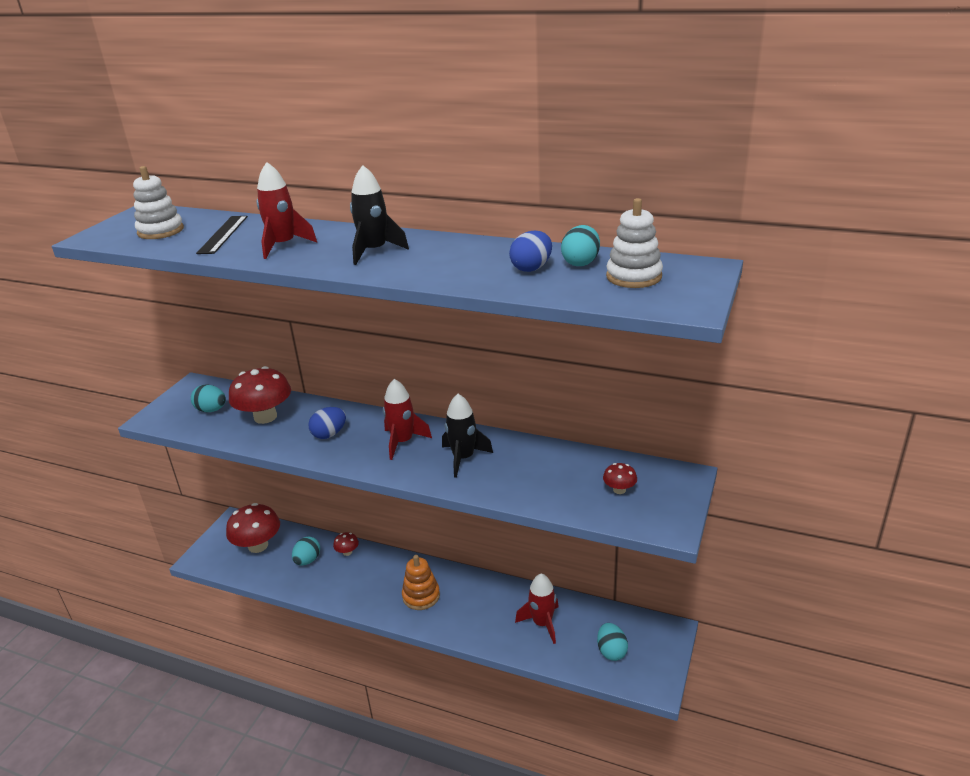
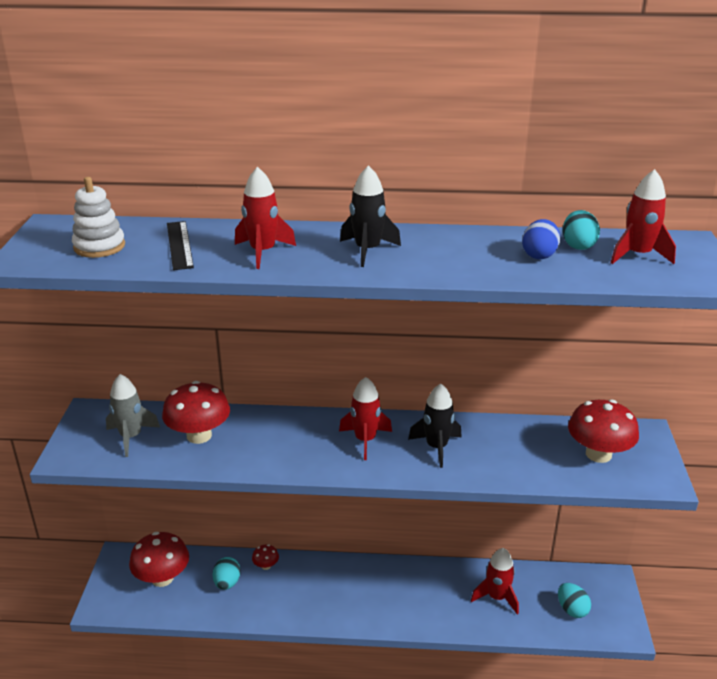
camera: 20 degrees left, 0 degrees up
turquoise egg [191,384,226,412] -> grey rocket [106,374,160,457]
blue egg [308,407,346,439] -> none
orange stacking toy [402,555,440,610] -> none
red mushroom [603,463,637,494] -> red mushroom [568,400,639,463], size x2.12
white stacking toy [606,198,663,288] -> red rocket [610,169,676,264]

